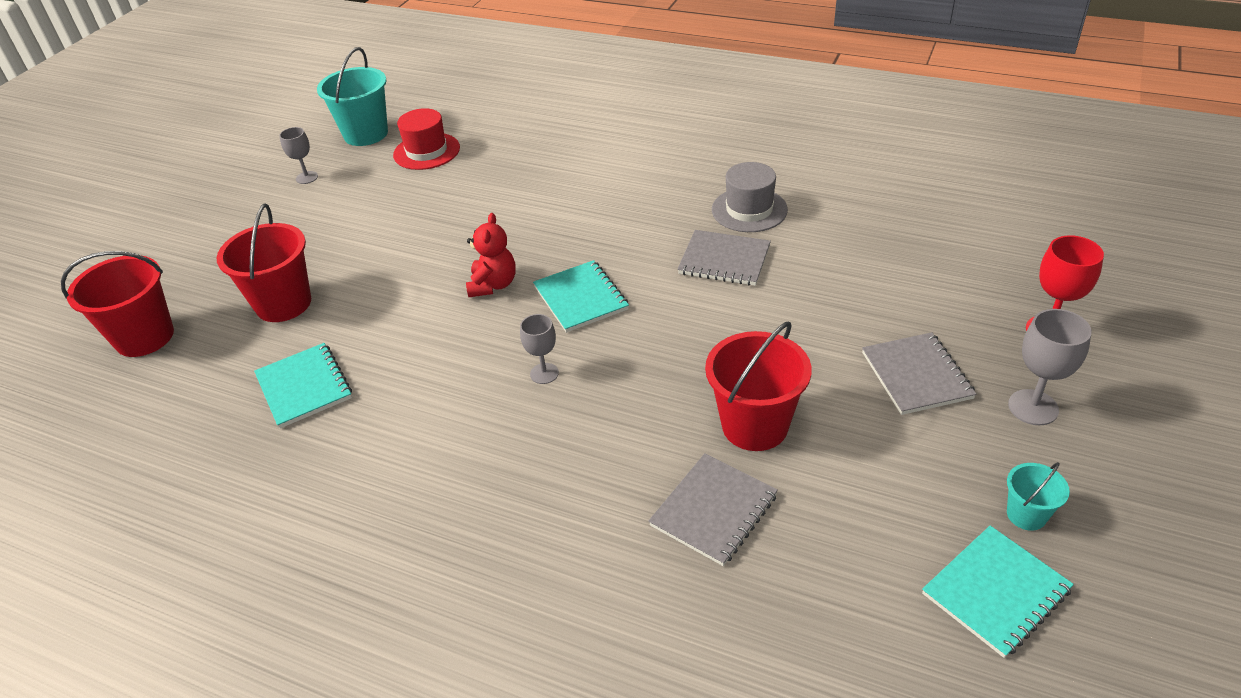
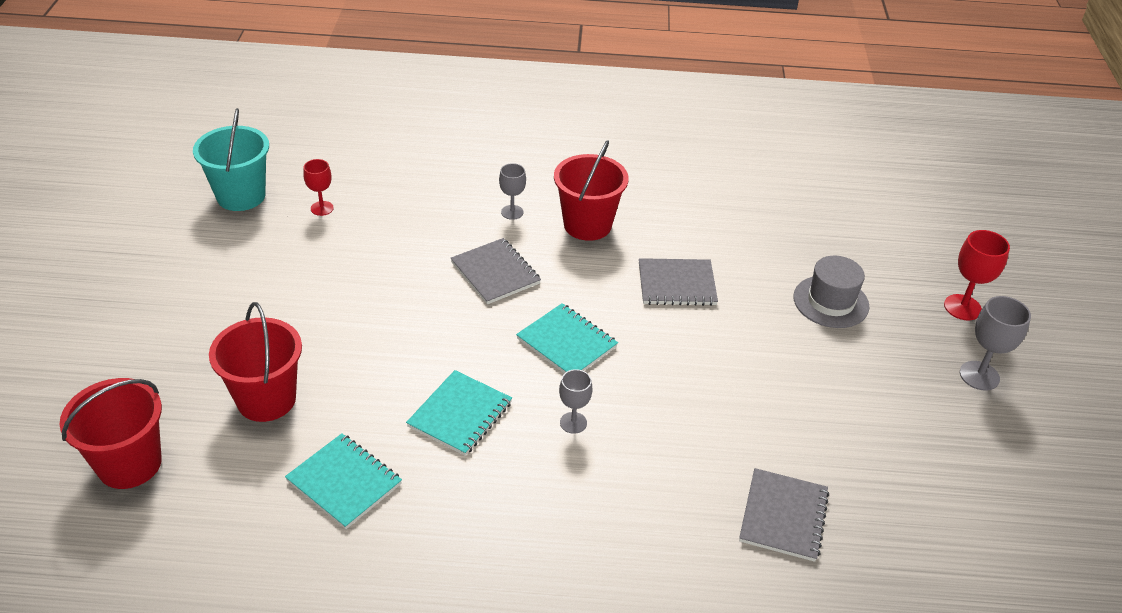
camera: 25 degrees left, 0 degrees up
grey goblet [279,127,318,184] -> grey goblet moved to [499,163,526,220]
red hat [393,108,460,170] -> red goblet [303,159,334,216]
red teddy bear [466,213,516,297] -> none
red bucket [705,321,812,451] -> red bucket moved to [554,140,629,241]
grey hat [712,162,788,232] -> grey hat moved to [793,256,870,328]
grey notebook [862,332,976,415] -> grey notebook moved to [451,238,541,304]
turquoise notebook [922,526,1074,658] -> turquoise notebook moved to [406,370,512,456]
turquoise bucket [1007,462,1070,531] -> none

